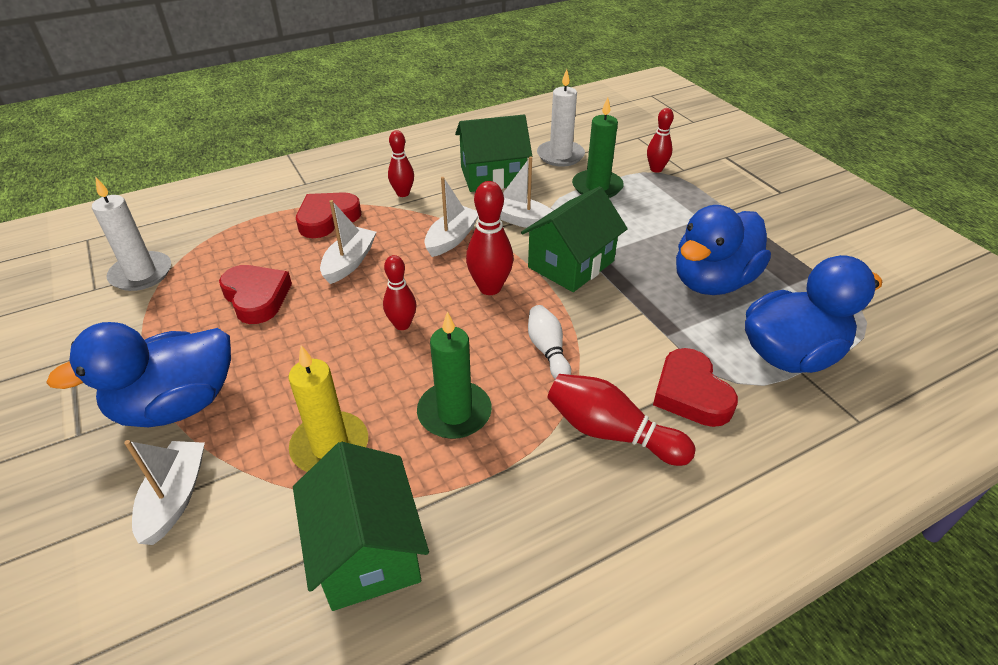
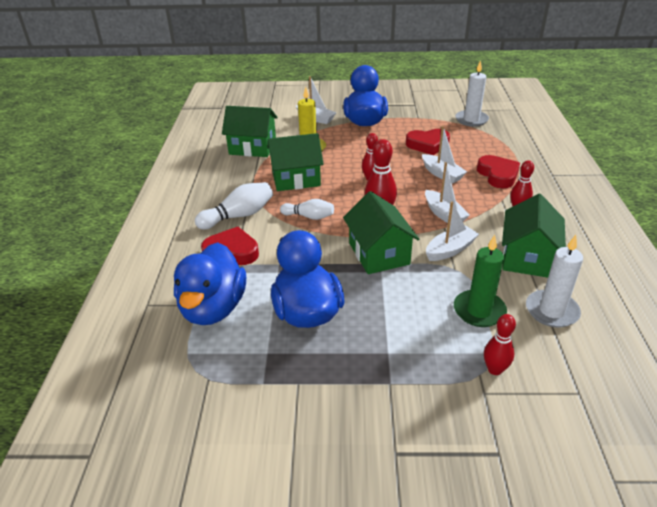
camera: 120 degrees right, 5 degrees down
green candle [417,311,492,439] -> green house [267,133,324,191]
red bowling pin [547,374,696,466] -> white bowling pin [195,182,273,230]

